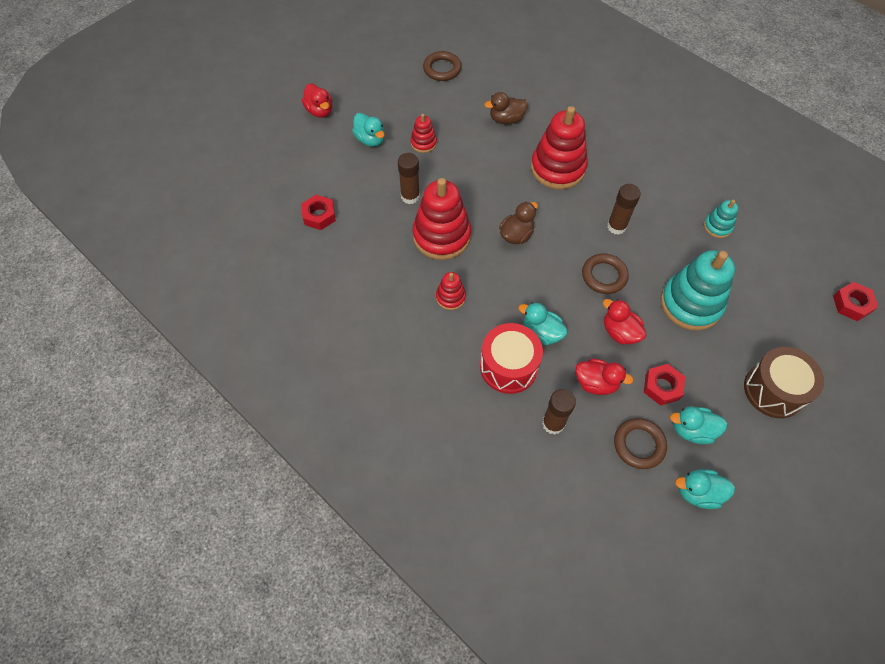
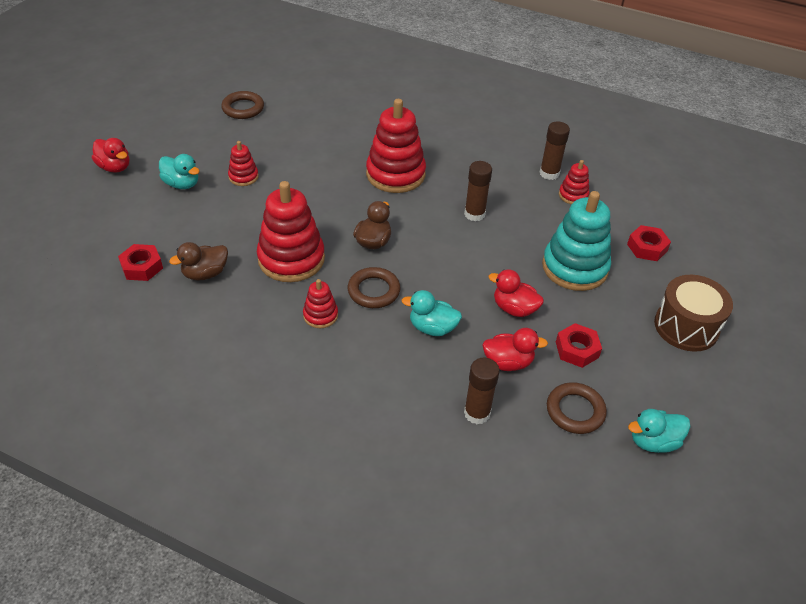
camera: 20 degrees left, 15 degrees down
brown glue stick [398,153,420,204] -> brown glue stick moved to [540,121,570,180]
red drum [480,323,543,394] -> none
brown duck [484,92,528,124] -> brown duck moved to [169,242,228,281]
brown ring [582,253,629,294] -> brown ring moved to [348,267,401,308]
turquoise duck [670,406,728,444] -> none
turquoise stacking toy [704,200,738,238] -> red stacking toy [559,160,589,205]
red nut [833,282,878,321] -> red nut moved to [627,225,671,261]

